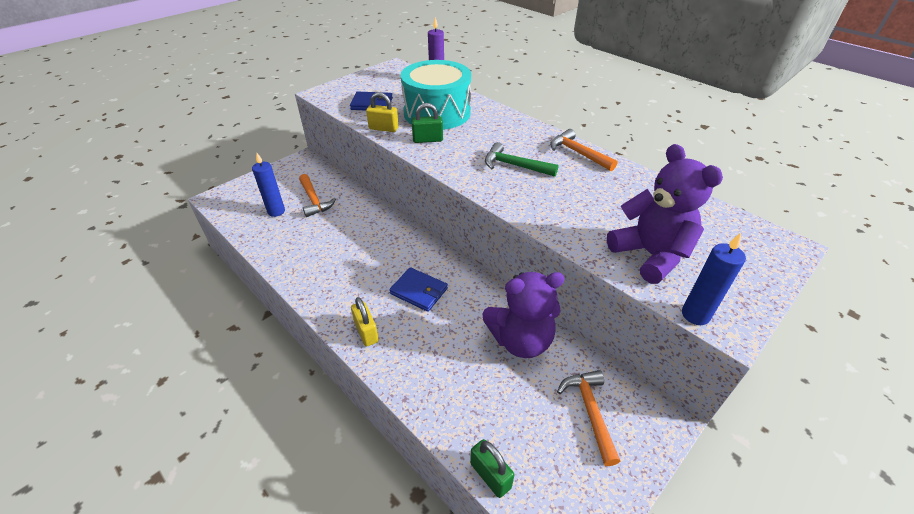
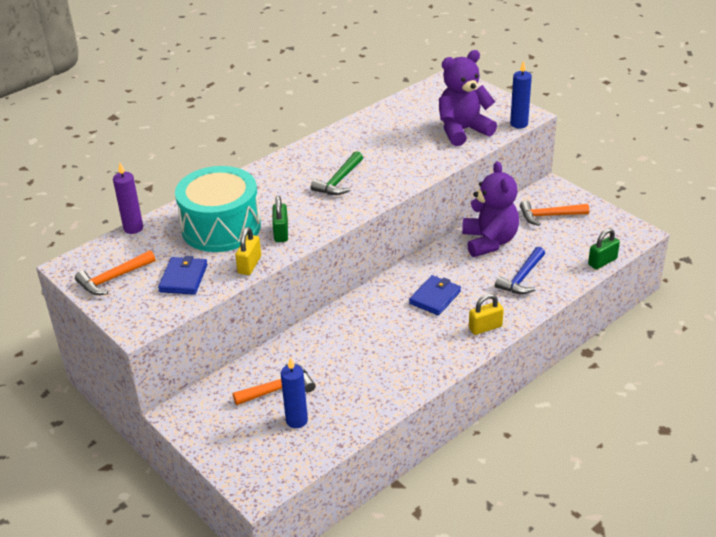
camera: 85 degrees left, 5 degrees down
orange hammer [550,129,618,171] -> orange hammer moved to [75,250,155,295]
none -> blue hammer [495,247,545,294]

